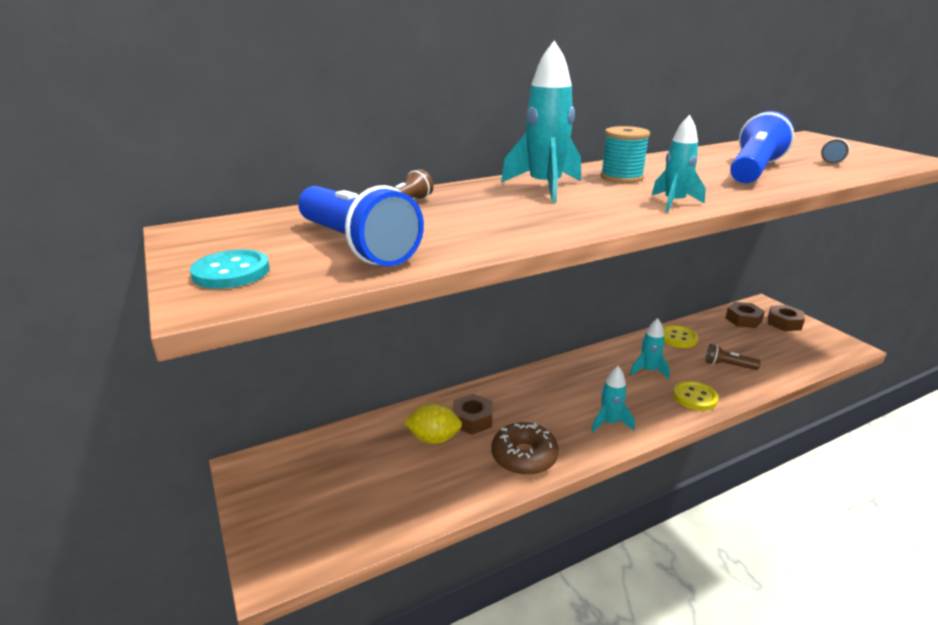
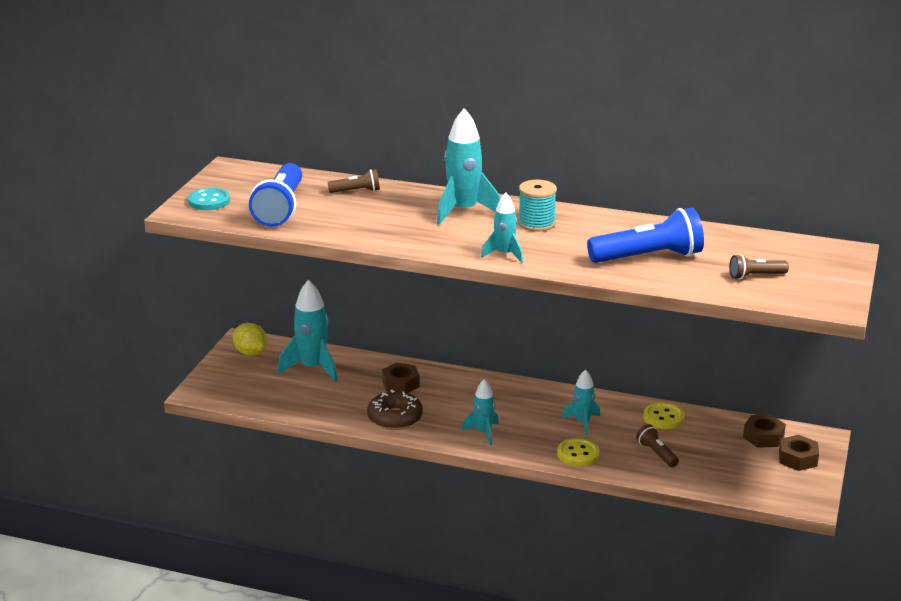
camera: 45 degrees right, 0 degrees up
yellow lemon [404,403,462,444] -> yellow lemon moved to [233,323,267,356]
none -> turquoise rocket [278,280,338,382]

